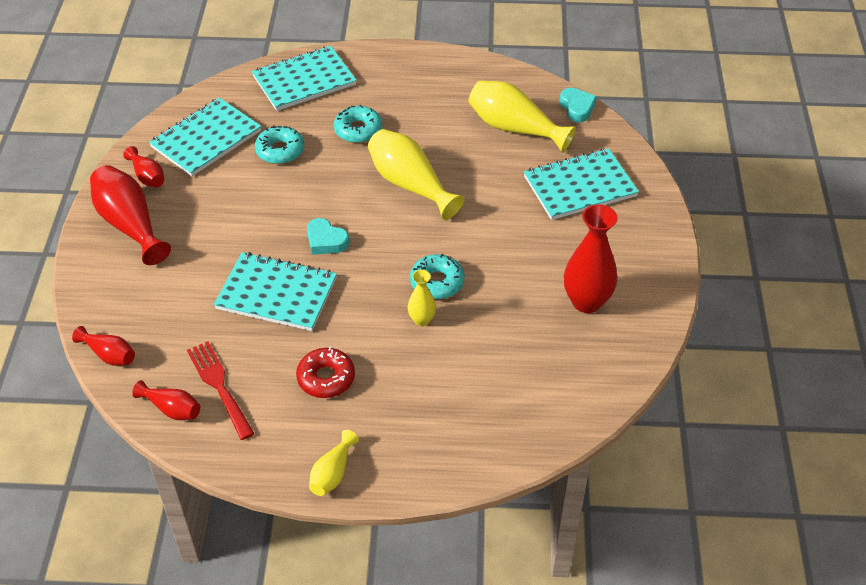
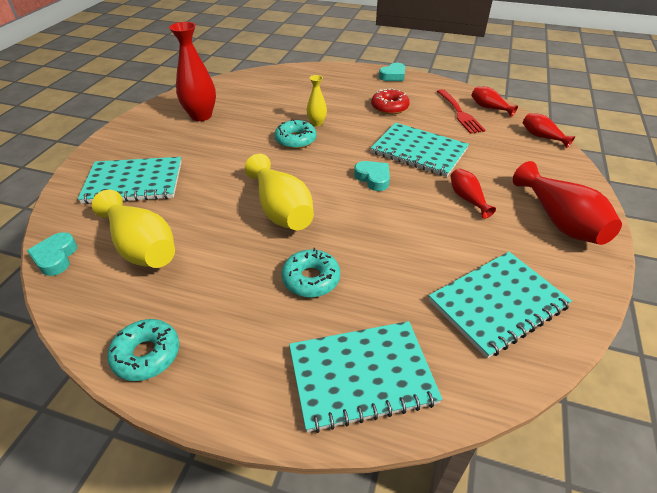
camera: 165 degrees left, 5 degrees down
red vase [123,146,164,187] -> red vase moved to [450,168,496,219]
turquoise donut [255,125,304,164] -> turquoise donut moved to [107,319,179,381]
yellow vase [309,430,359,496] -> turquoise heart [379,63,405,81]

